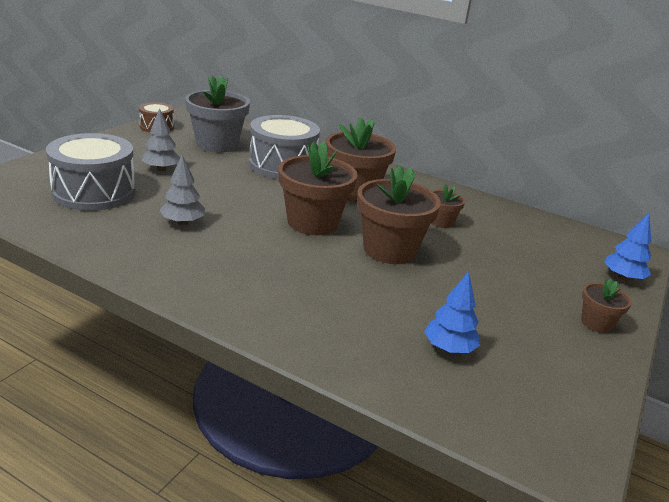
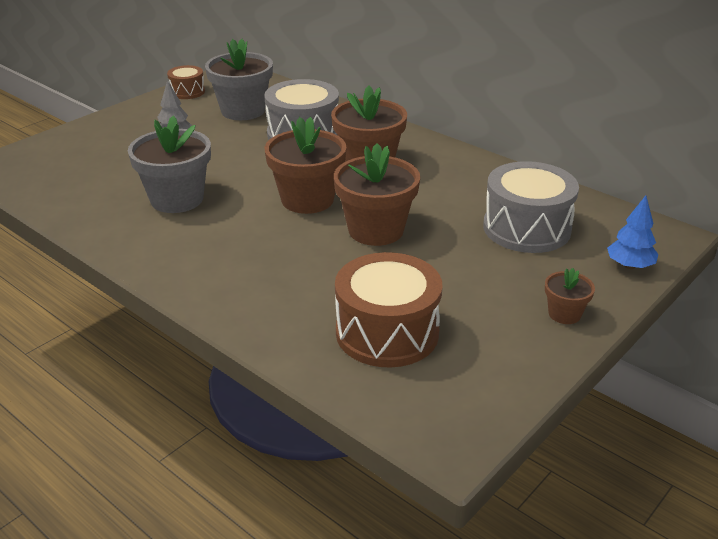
camera: 15 degrees right, 5 degrees up
grey drum [46,133,135,211] -> grey drum moved to [483,161,579,253]
grey tree [160,155,205,225] -> grey flower pot [128,116,211,213]
blue tree [424,271,480,353] -> brown drum [335,252,442,367]
brown flower pot [431,184,465,228] -> none

